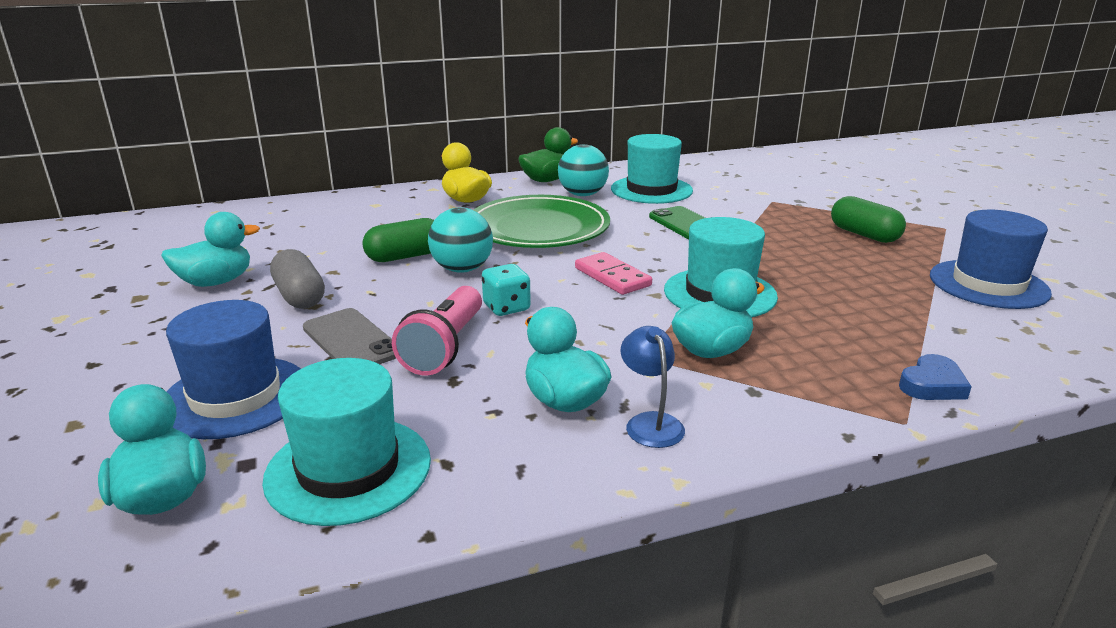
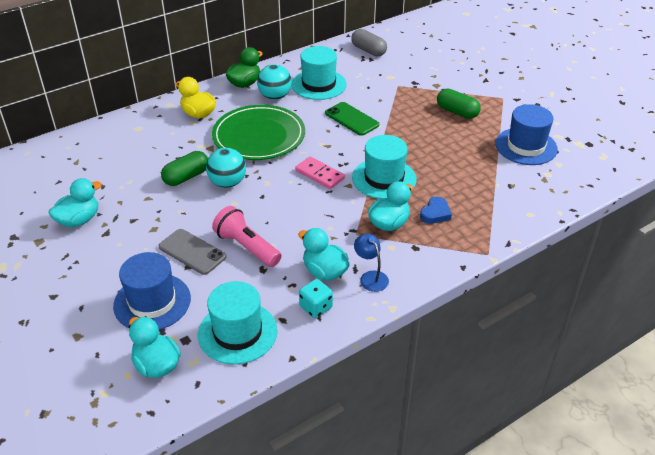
camera: 15 degrees left, 15 degrees up
grey capsule [270,249,325,309] -> grey capsule moved to [351,29,387,57]
pink flashlight [392,286,482,376] -> pink flashlight turned 135 degrees clockwise [212,206,281,267]
turquoise dice [482,264,531,316] -> turquoise dice moved to [299,279,333,318]
blue heart [899,354,972,400] -> blue heart moved to [420,197,452,224]

